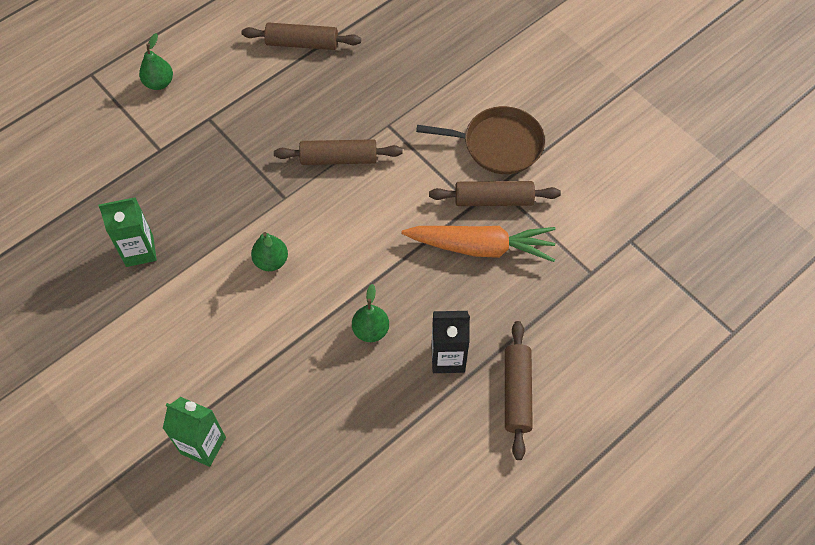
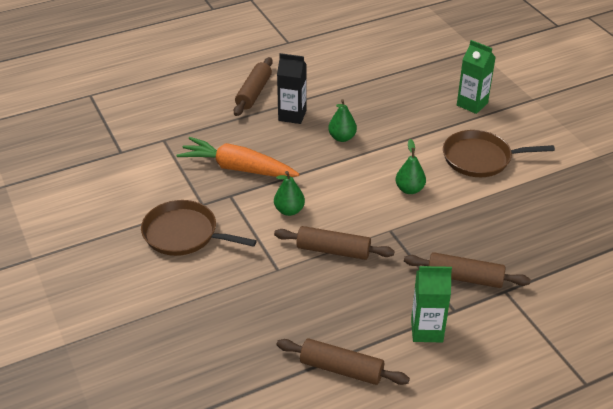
camera: 165 degrees left, 20 degrees down
green carton [98,197,157,267] -> green carton moved to [411,266,452,342]
green pear [139,33,173,90] -> green pear moved to [274,171,305,216]
brown rolling pin [429,181,561,206] -> brown rolling pin moved to [404,252,531,288]
none -> brown pan [443,130,555,177]

